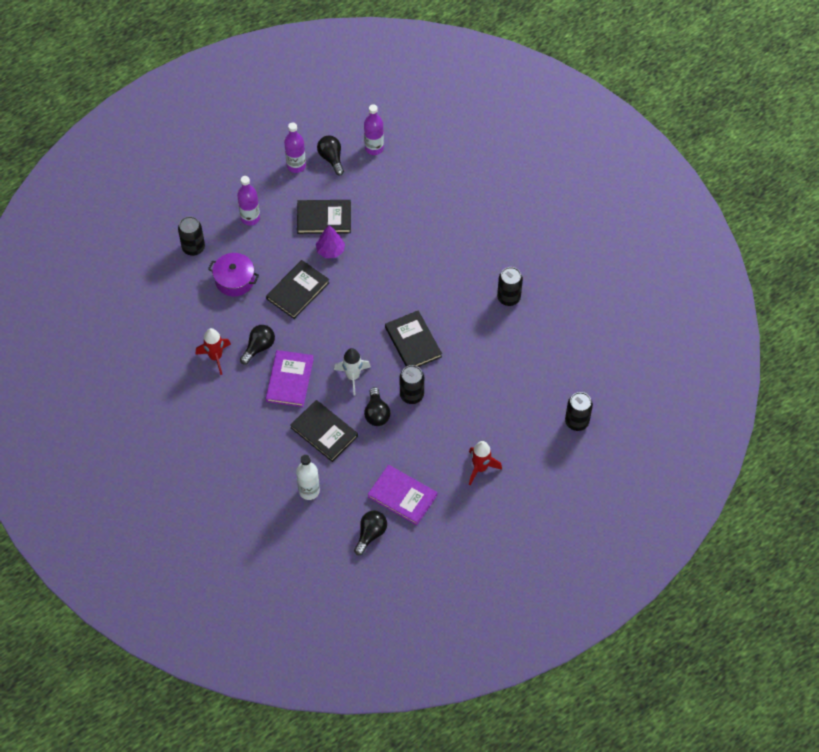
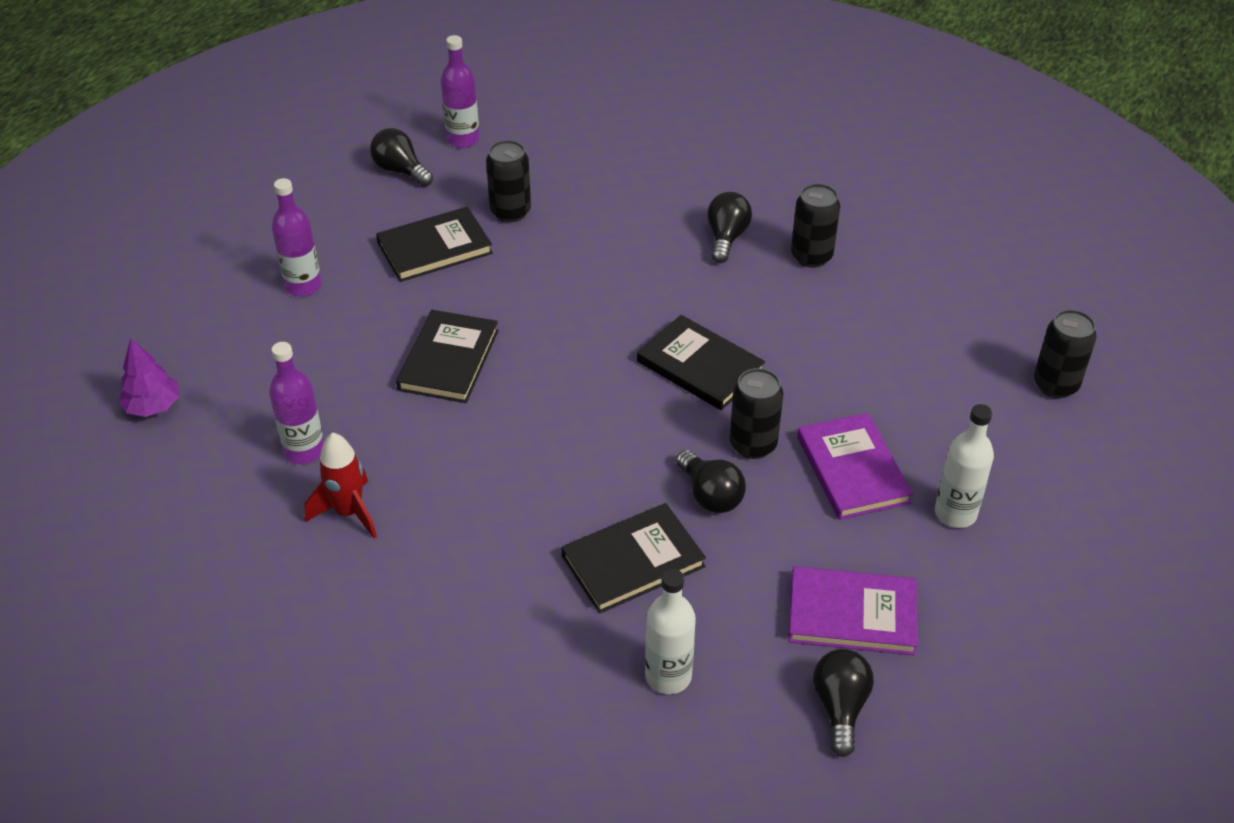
camera: 25 degrees left, 15 degrees down
black can [178,216,205,256] -> black can moved to [486,140,531,222]
purple pot [208,253,259,297] -> none
black light bulb [240,325,275,365] -> black light bulb moved to [707,192,752,263]
purple book [266,350,314,407] -> purple book moved to [797,413,913,520]
purple bottle [284,123,306,173] -> purple bottle moved to [269,342,324,464]
black book [290,400,358,462] -> black book turned 45 degrees counterclockwise [562,503,706,614]
purple tree [316,225,345,258] -> purple tree moved to [118,338,179,417]
white rocket [334,348,371,396] -> none
red rocket [469,441,502,486] -> white bottle [935,404,994,528]

